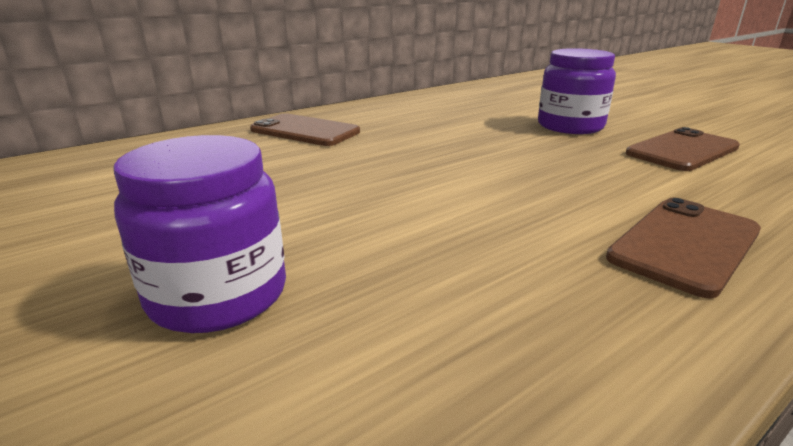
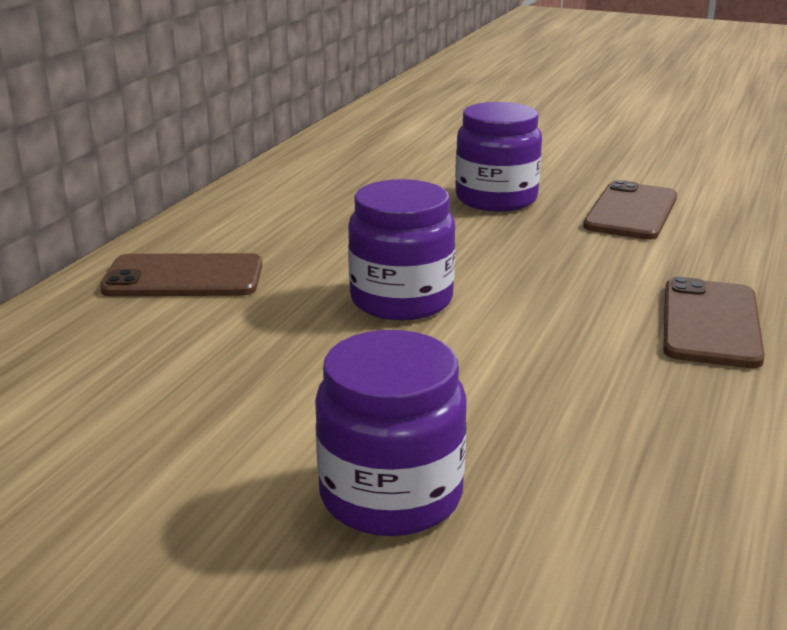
camera: 30 degrees left, 0 degrees up
none -> purple jar [348,179,455,320]

